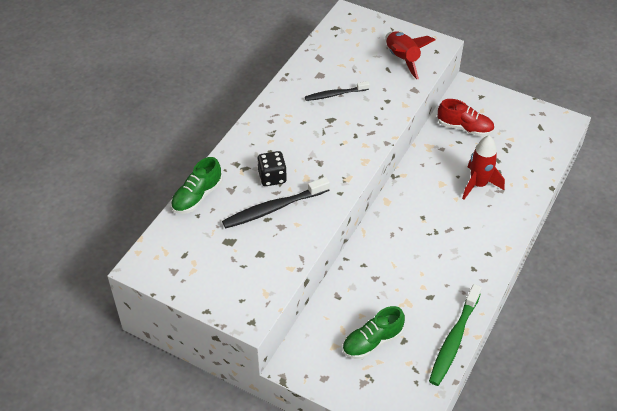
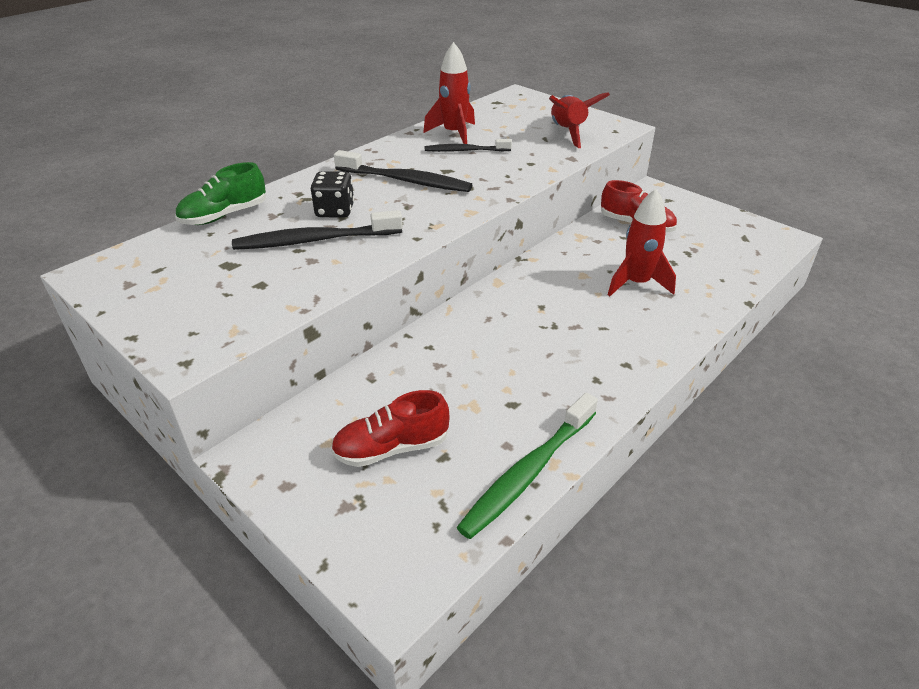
camera: 15 degrees right, 10 degrees down
green shoe [342,306,405,359] -> red shoe [331,390,450,467]
none -> black toothbrush [334,150,472,192]
none -> red rocket [423,42,475,144]

